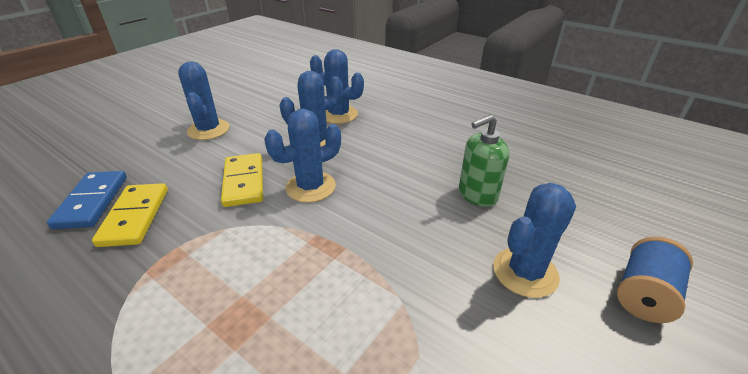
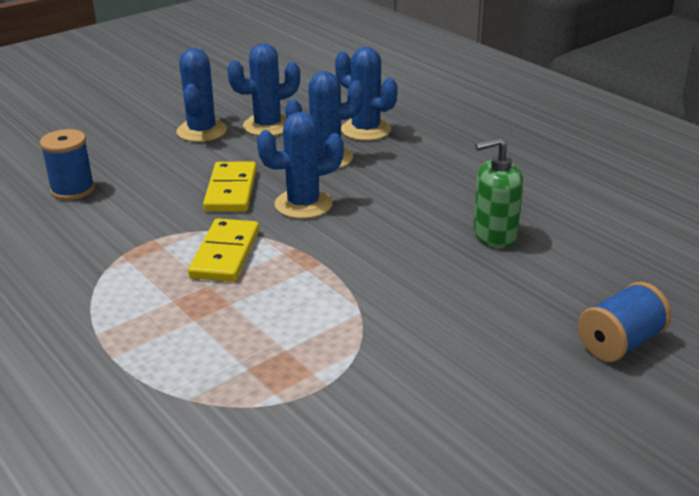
camera: 15 degrees right, 5 degrees down
blue domino [47,171,127,229] -> blue spool [40,129,95,200]
yellow domino [92,183,168,247] -> yellow domino moved to [188,218,259,282]
blue cactus [493,183,576,298] -> blue cactus moved to [227,43,300,136]

